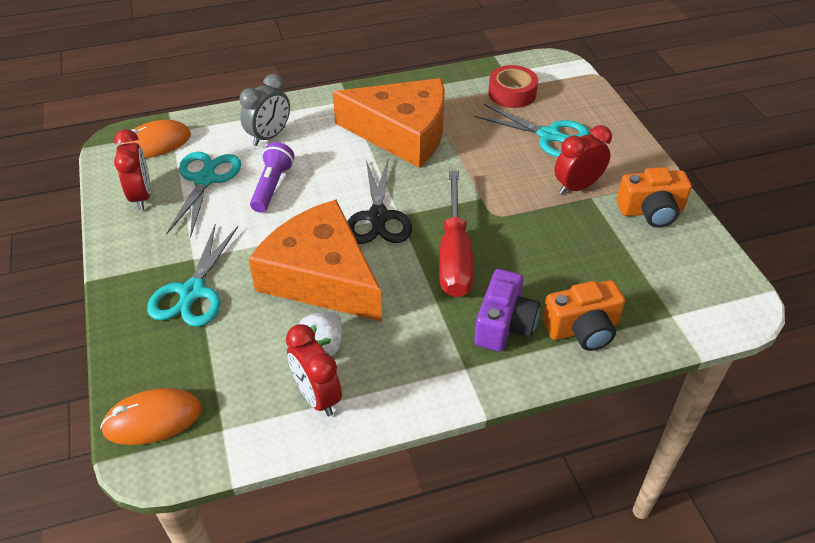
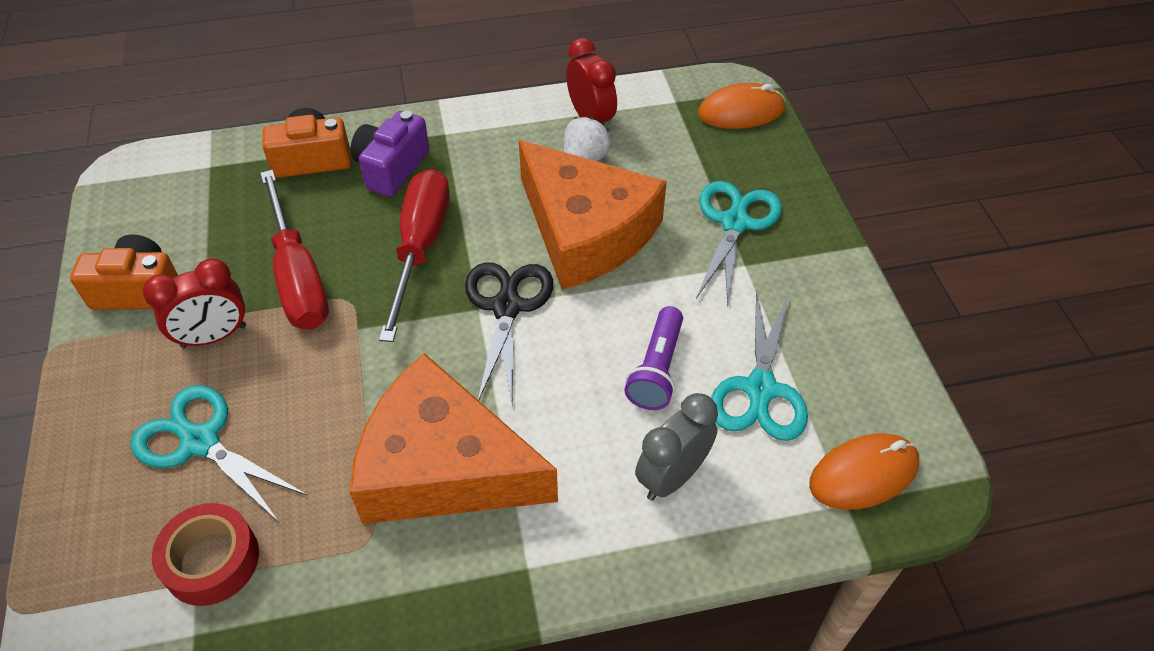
camera: 175 degrees left, 5 degrees up
red clock [114,129,151,210] -> none
none -> red screwdriver [260,170,329,329]

